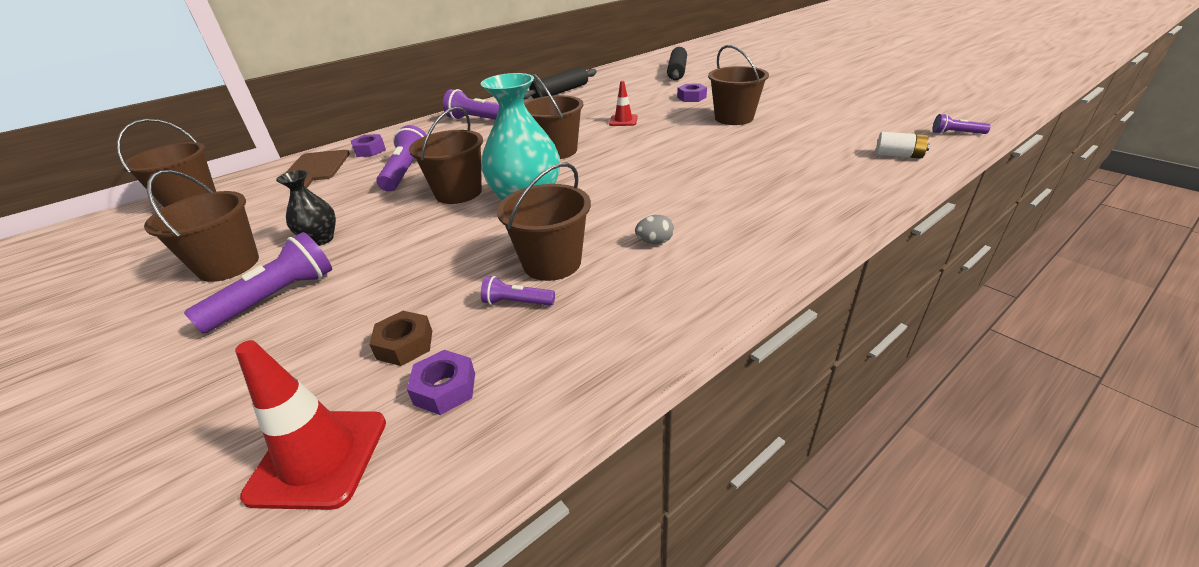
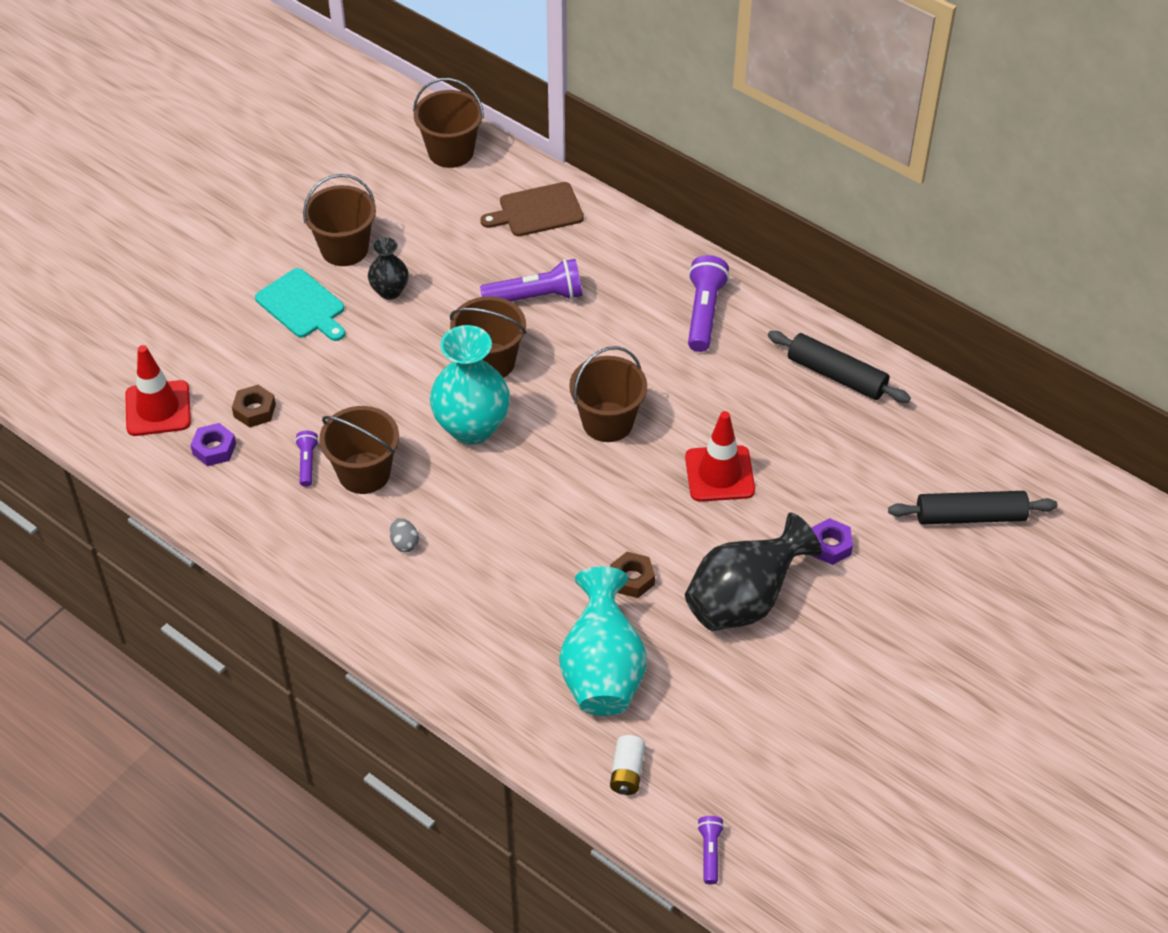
camera: 75 degrees right, 15 degrees up
purple flashlight [184,232,332,334] -> turquoise cutting board [255,268,345,341]
purple nut [351,134,386,157] -> none
red traffic cone [609,81,638,126] -> red traffic cone [685,411,755,502], size x1.70
brown bucket [708,45,769,125] -> black vase [685,512,822,631]
none -> turquoise vase [559,567,647,716]
none -> brown nut [610,552,655,598]

